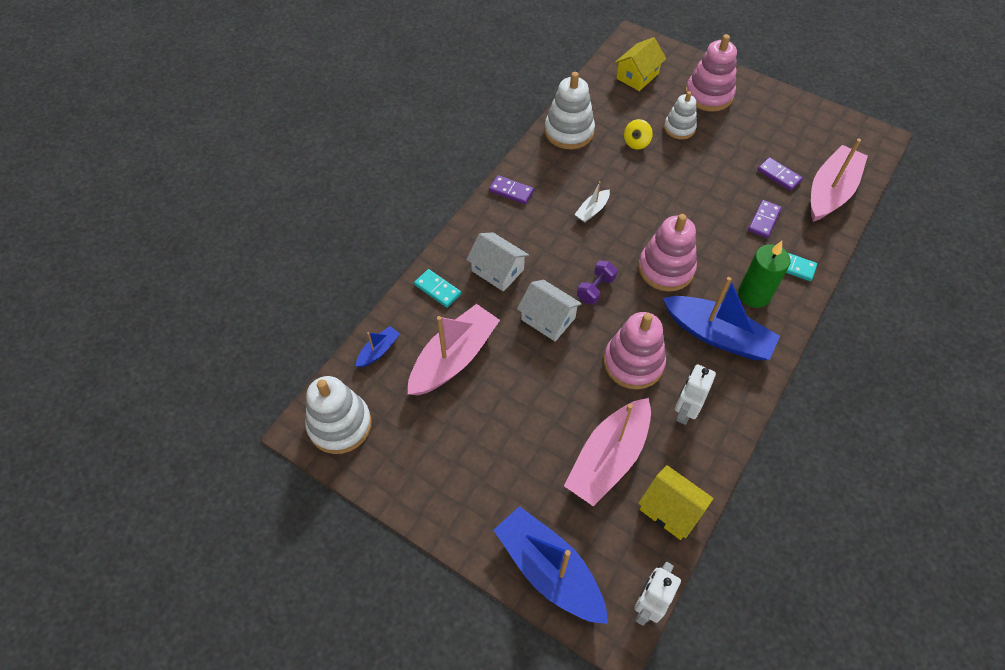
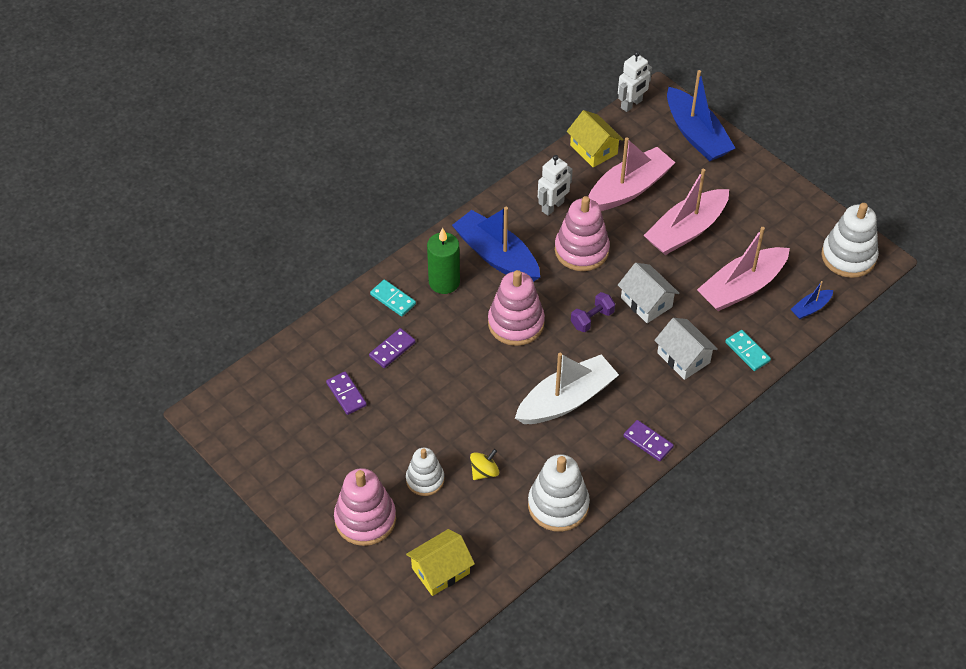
camera: 165 degrees left, 5 degrees down
white boat [574,181,610,222] -> white boat [515,353,619,424], size x2.16
pink boat [811,138,868,222] -> pink boat moved to [644,169,729,255]

